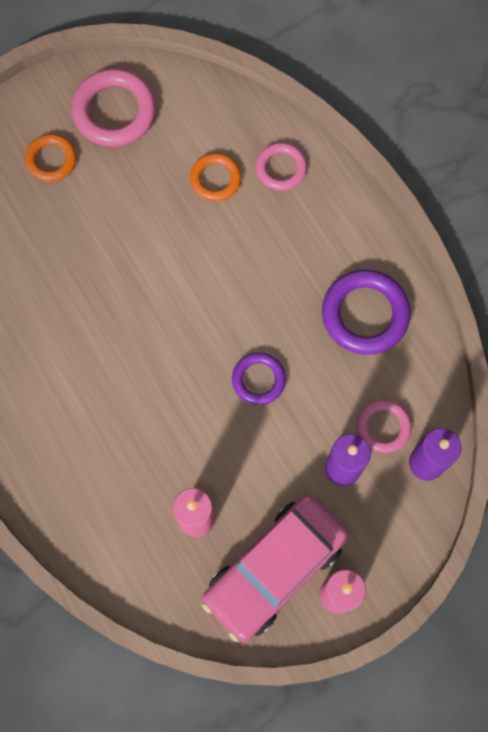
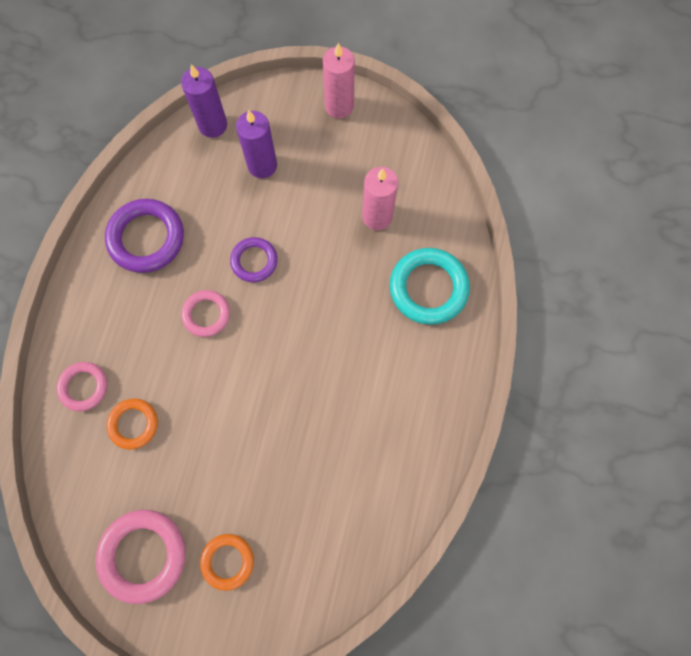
camera: 135 degrees left, 0 degrees up
pink car [202,495,349,642] -> none
pink ring [357,399,412,453] -> pink ring moved to [181,290,230,337]
none -> turquoise ring [390,248,470,325]

